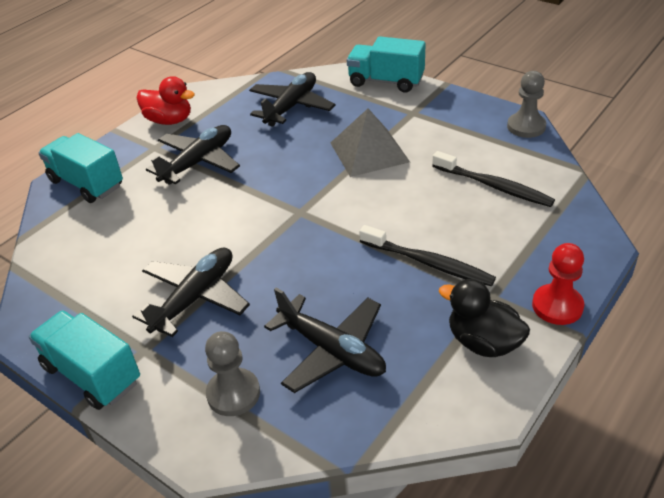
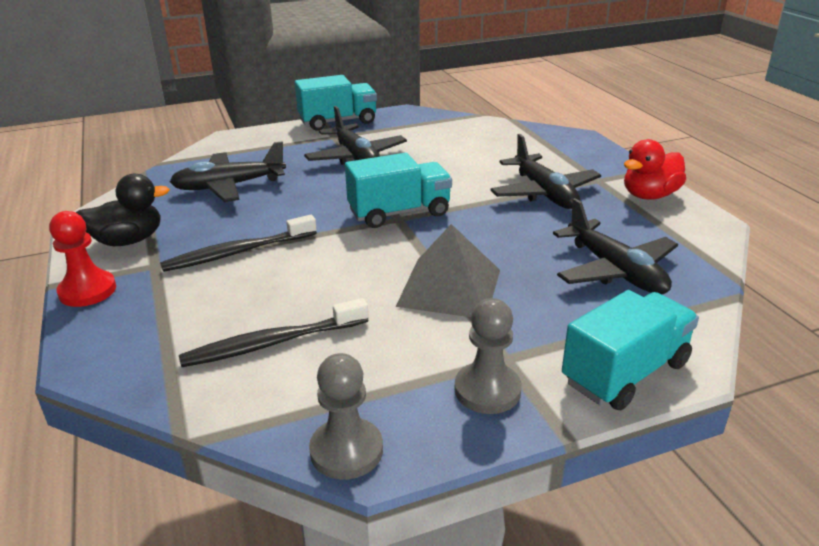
camera: 120 degrees right, 10 degrees down
turquoise truck [38,133,123,203] -> turquoise truck moved to [345,153,452,228]
grey pawn [205,331,260,416] -> grey pawn moved to [455,298,522,414]

